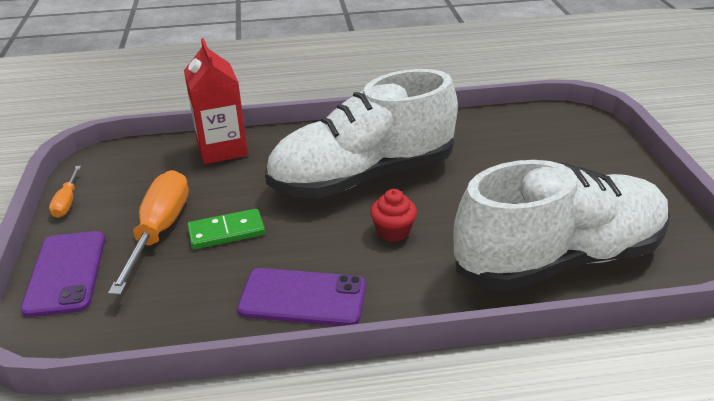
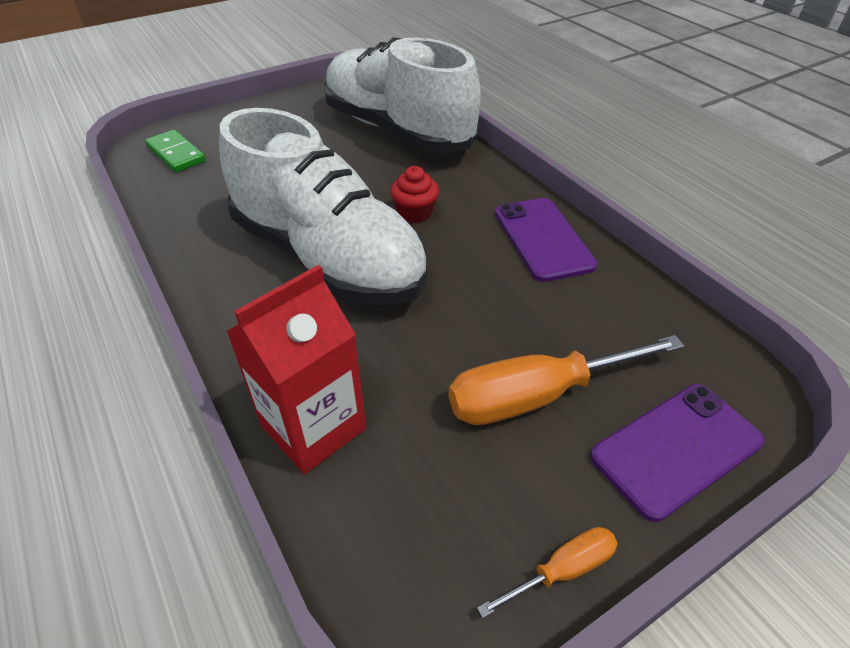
camera: 115 degrees left, 10 degrees up
green domino [187,209,265,249] -> green domino moved to [145,130,206,172]

